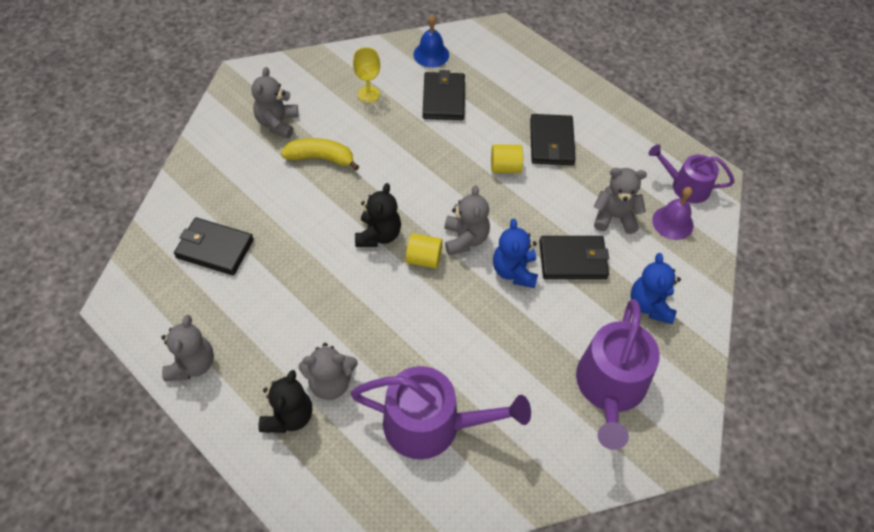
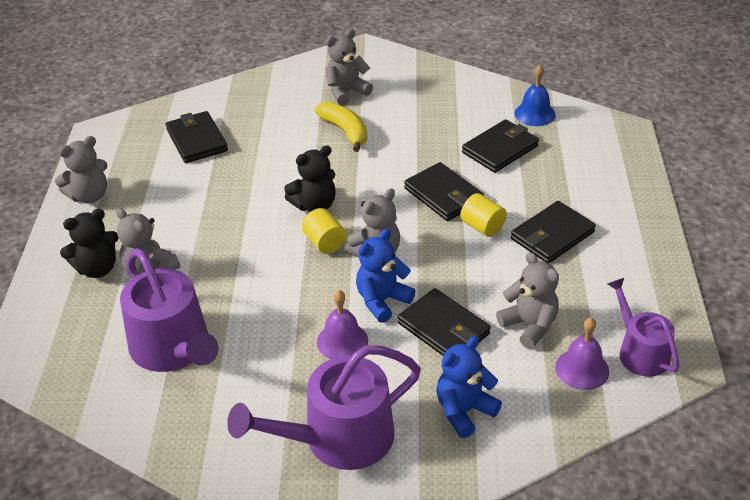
camera: 50 degrees right, 15 degrees down
yellow goblet [353,47,380,103] -> none
none -> purple bell [317,290,368,359]
none -> black wallet [404,162,484,221]

